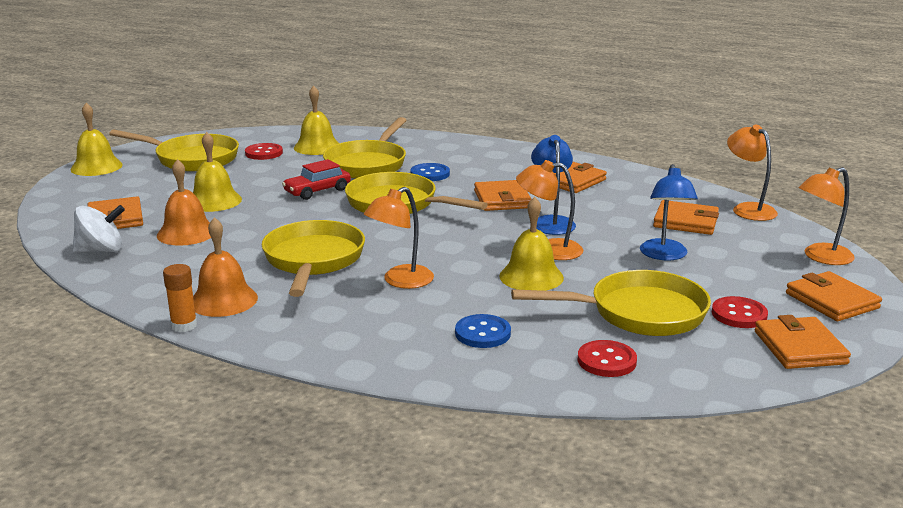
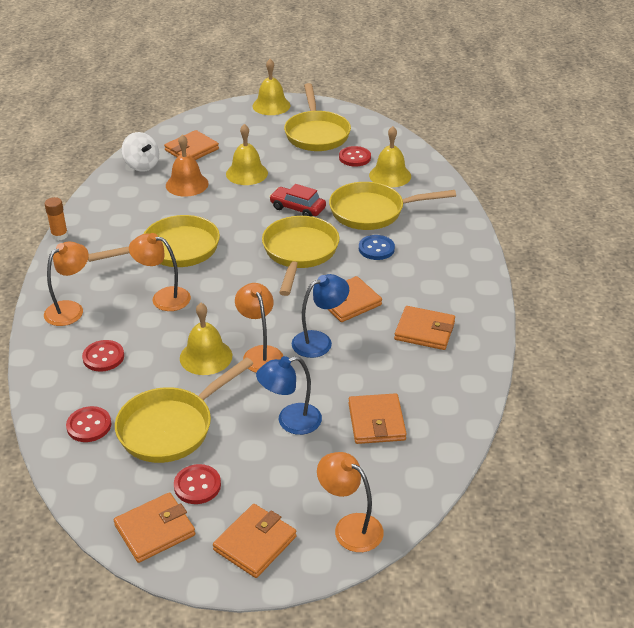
camera: 65 degrees right, 15 degrees up
orange bell [193,217,258,317] -> none
blue button [455,314,511,348] -> red button [82,340,124,372]
yellow pan [511,270,711,336] -> yellow pan turned 75 degrees clockwise [115,357,253,463]
orange lamp [727,124,778,221] -> orange lamp moved to [44,241,89,326]

